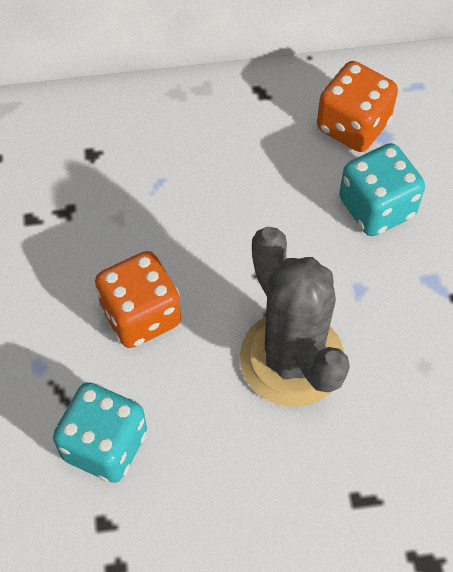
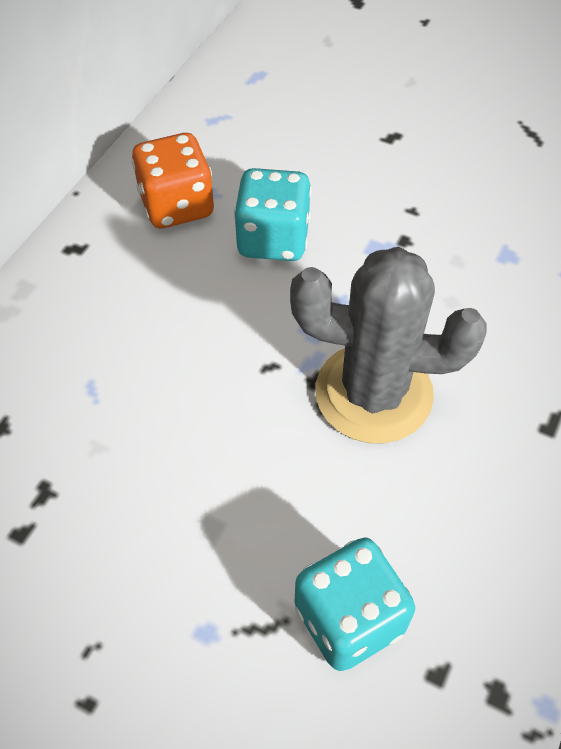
camera: 55 degrees left, 5 degrees down
orange dice [95,251,181,348] -> none

